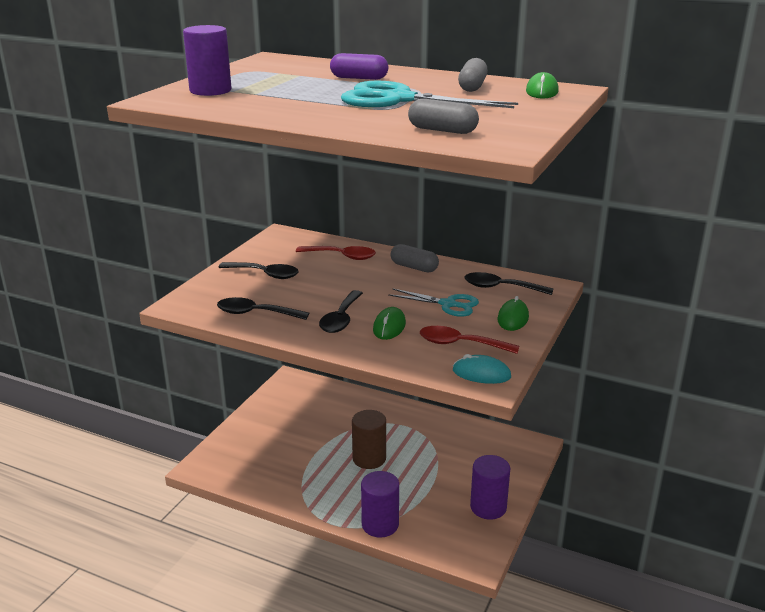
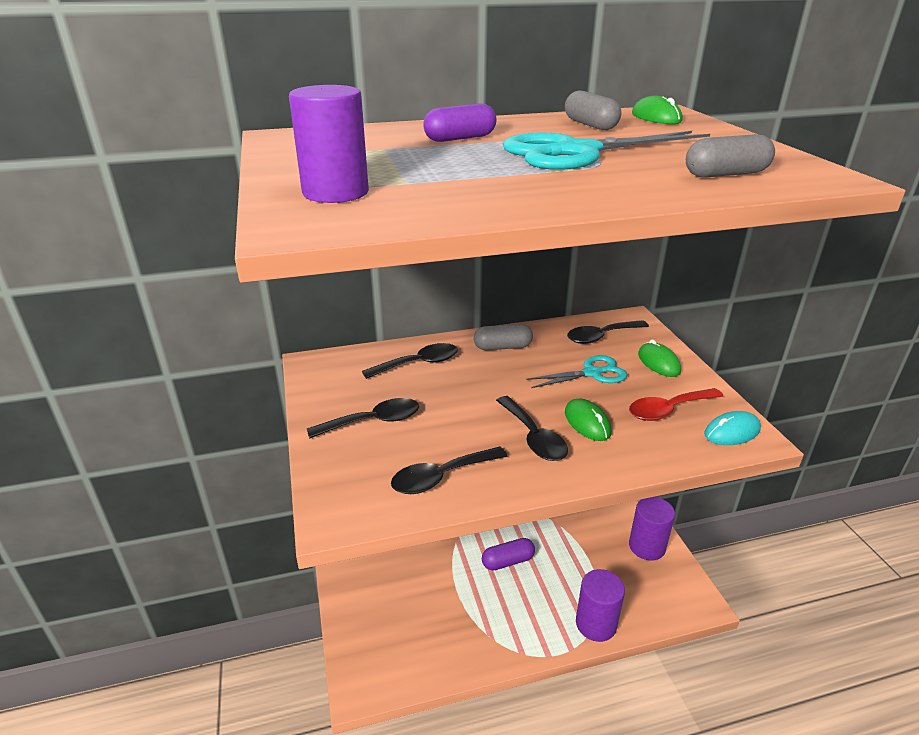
camera: 40 degrees left, 5 degrees up
red spoon [296,246,376,260] -> black spoon [362,343,458,379]
brown cylinder [352,410,386,469] -> purple capsule [482,538,535,570]

